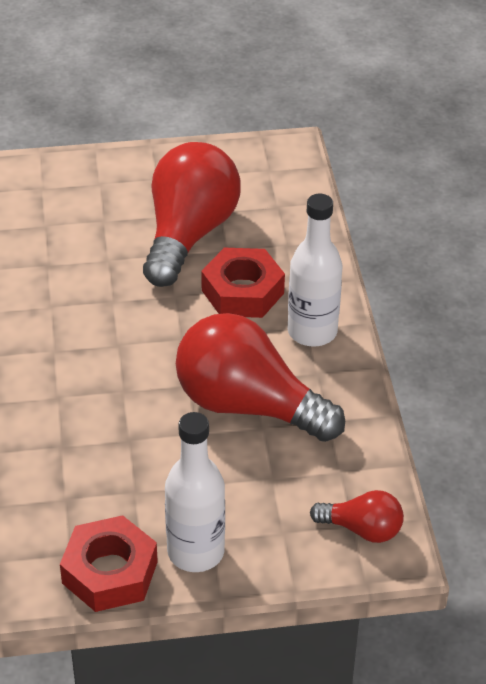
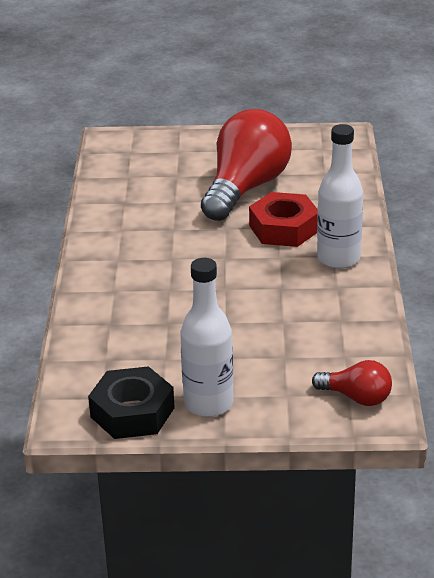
camera: 10 degrees right, 10 degrees down
red nut [60,515,158,612] -> black nut [88,366,175,439]
red light bulb [176,313,345,442] -> none

